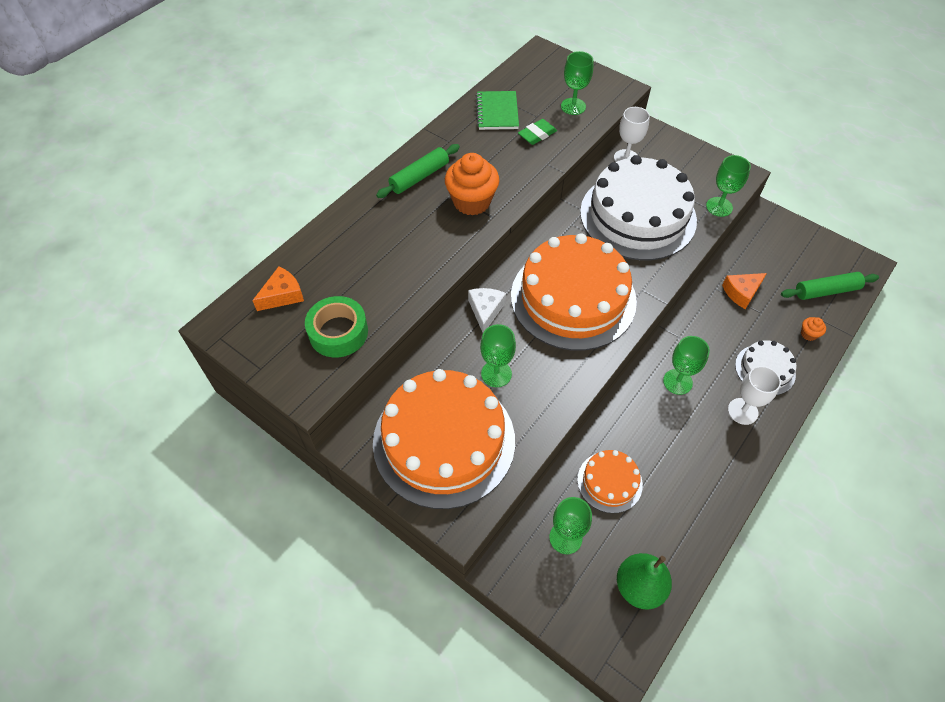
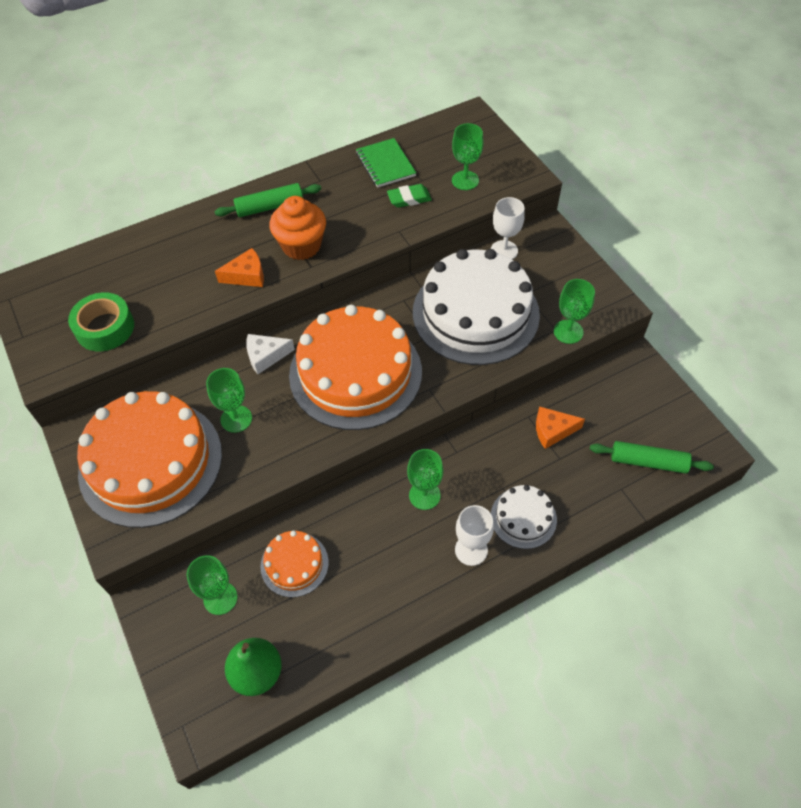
camera: 25 degrees right, 0 degrees up
orange cheese [252,266,304,311] -> orange cheese moved to [215,248,264,287]
white cheese [468,288,506,333] -> white cheese turned 135 degrees counterclockwise [246,334,295,374]
green notebook [476,91,519,130] -> green notebook turned 45 degrees counterclockwise [356,138,416,188]
orange cupcake [801,317,826,341] -> none

